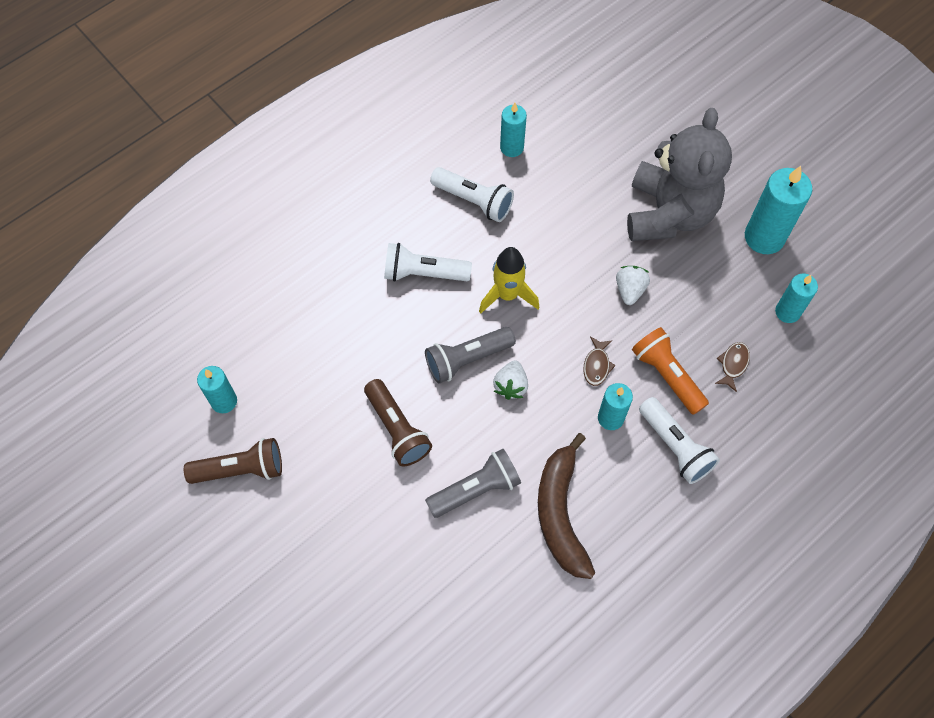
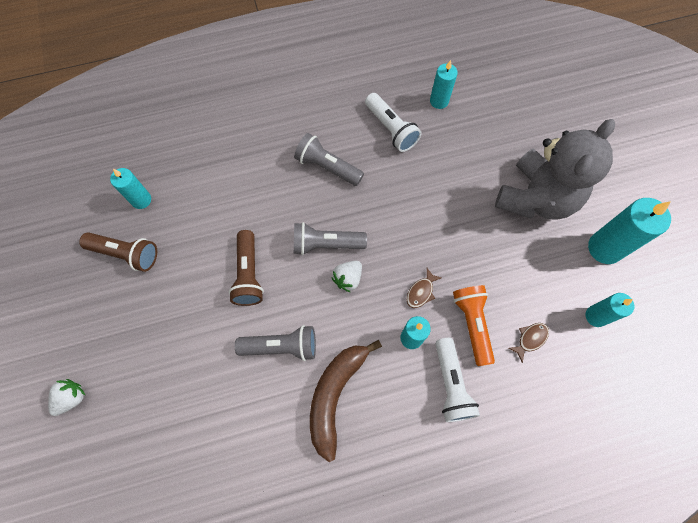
camera: 25 degrees right, 5 degrees up
white flashlight [384,243,472,281] -> grey flashlight [294,133,364,186]
yellow rocket [479,247,539,313] -> none
white strawberry [616,266,650,305] -> white strawberry moved to [48,379,85,416]

